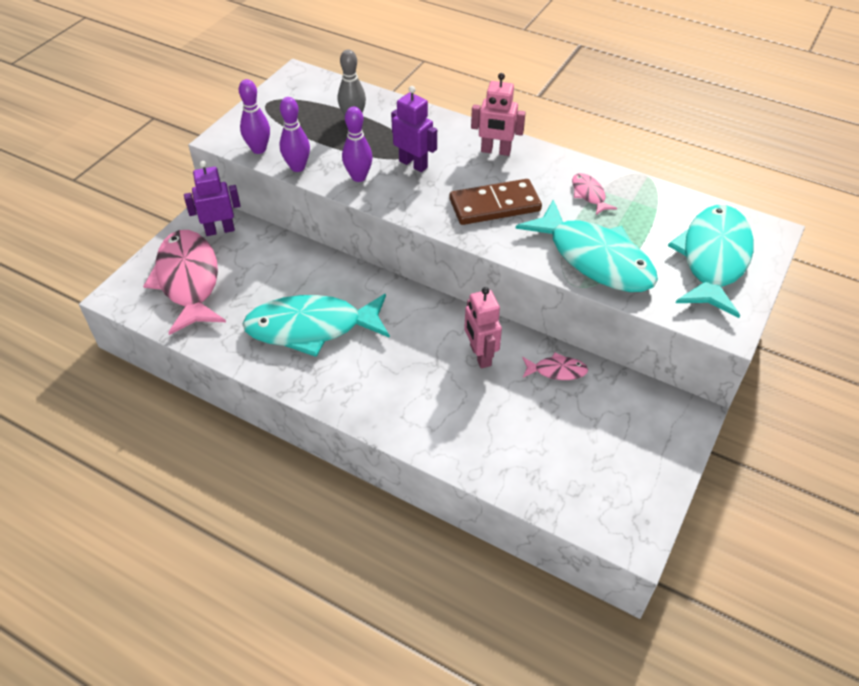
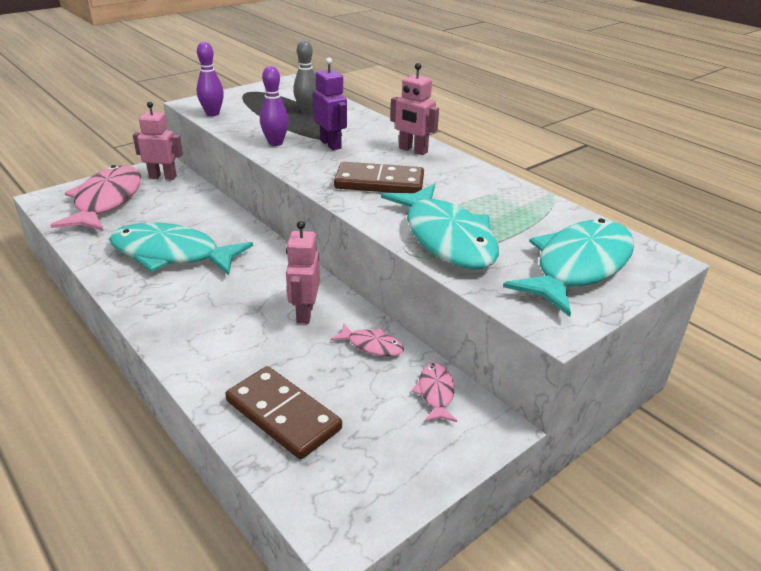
camera: 20 degrees right, 15 degrees down
purple robot [184,161,241,236] -> pink robot [133,102,183,180]
purple bowling pin [280,97,310,172] -> none
pink fish [572,173,617,215] -> pink fish moved to [412,363,457,422]
none -> brown domino [225,366,342,459]

